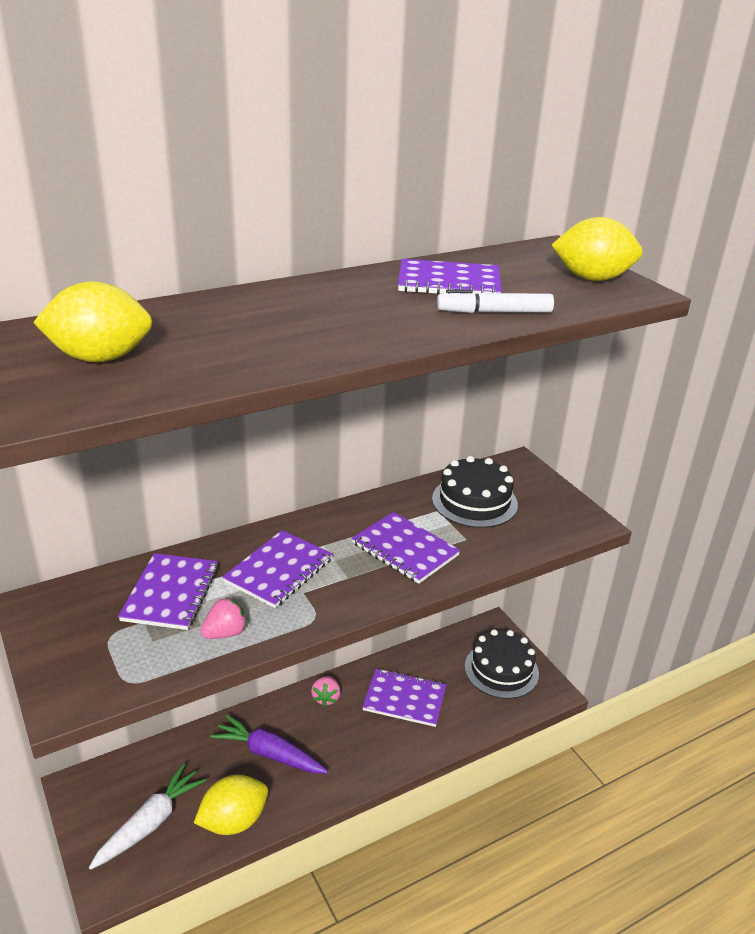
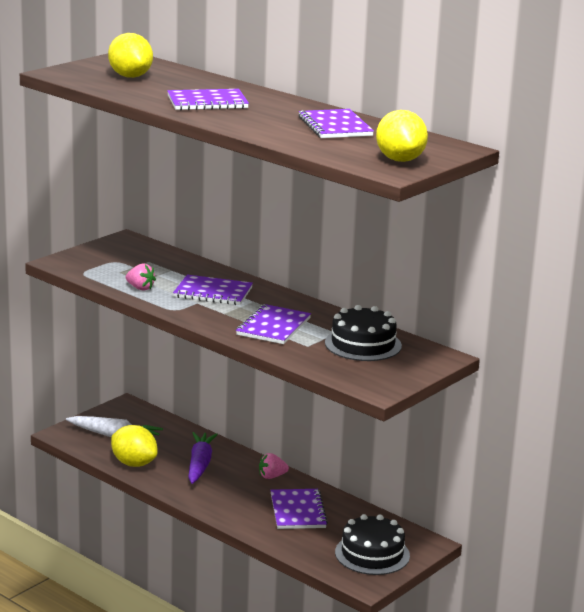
camera: 70 degrees right, 10 degrees down
purple notebook [118,553,218,630] -> purple notebook moved to [167,89,249,110]
white marker [437,289,554,313] -> none

